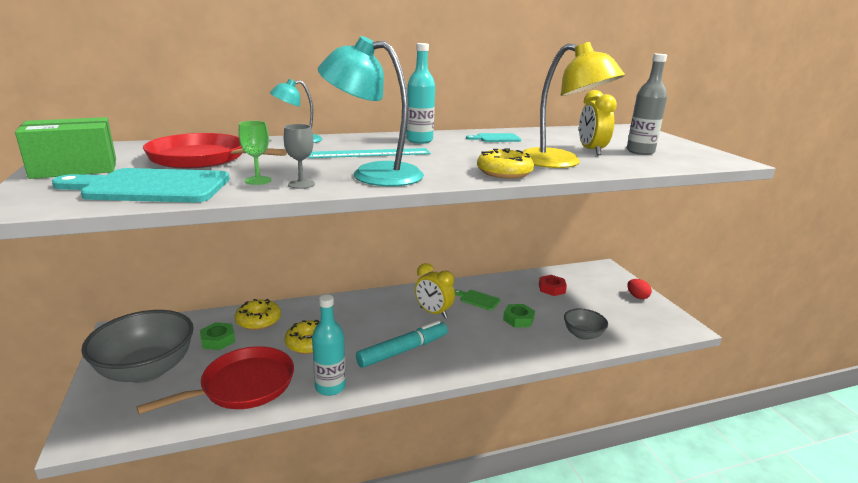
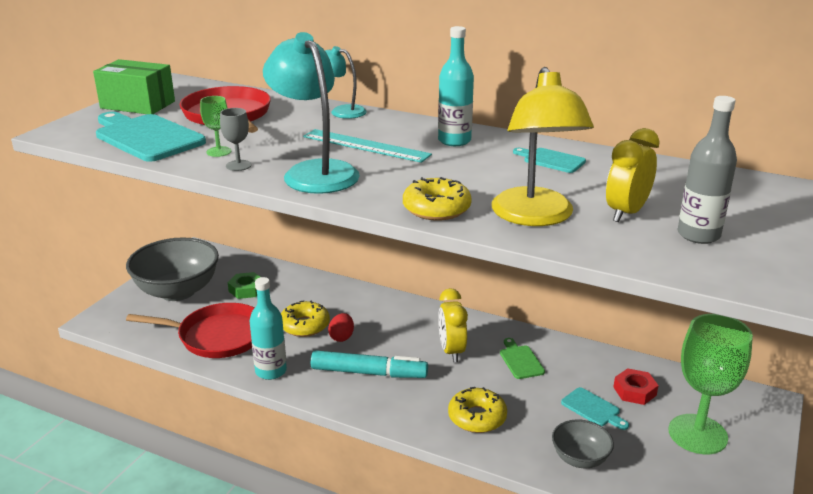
camera: 45 degrees right, 5 degrees up
yellow donut [235,299,281,330] -> yellow donut moved to [448,387,507,433]
green nut [503,304,535,328] -> none
red egg [627,279,652,299] -> red egg moved to [328,313,354,342]
none -> turquoise cutting board [561,387,629,430]
none -> green goblet [668,314,753,454]

